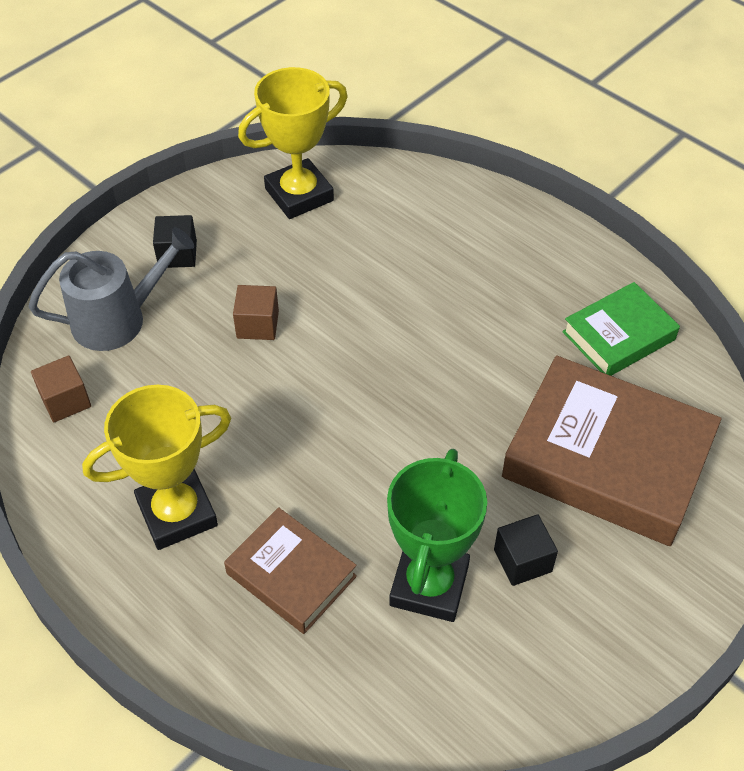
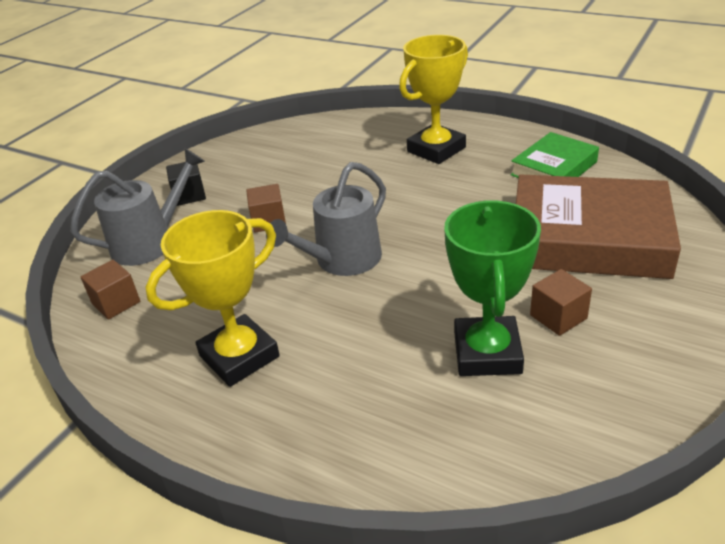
camera: 10 degrees left, 15 degrees down
brown book [224,507,357,634] -> none
yellow trophy [238,67,348,219] -> yellow trophy moved to [399,35,468,164]
black cube [494,514,558,586] -> brown cube [530,269,592,336]
none -> grey watering can [266,162,386,276]

